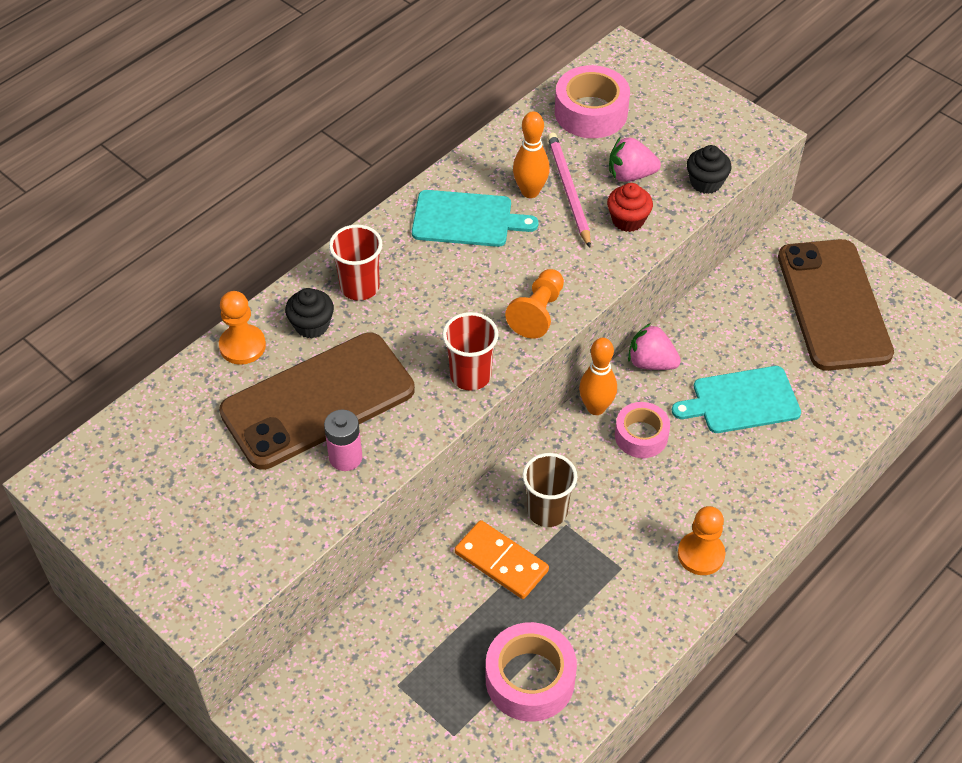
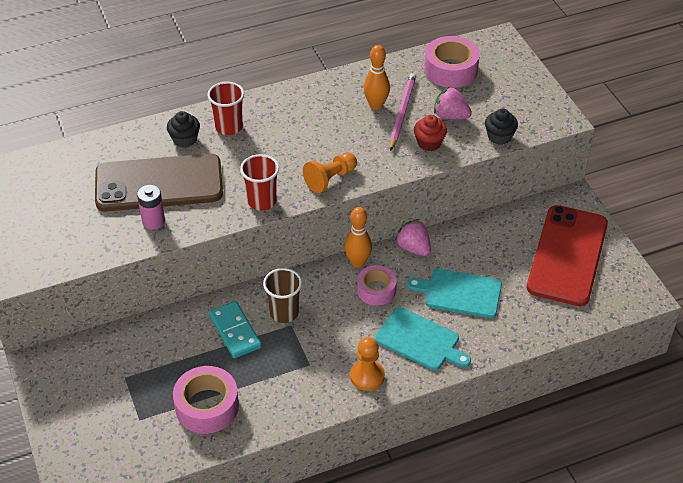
camera: 25 degrees right, 5 degrees down
orange pawn [219,291,266,365] -> none
turquoise cutting board [412,190,539,247] -> turquoise cutting board moved to [375,307,471,370]
orange domino [455,520,549,599] -> turquoise domino [209,301,262,358]
brown phone [778,239,894,371] -> red phone [527,205,608,306]

